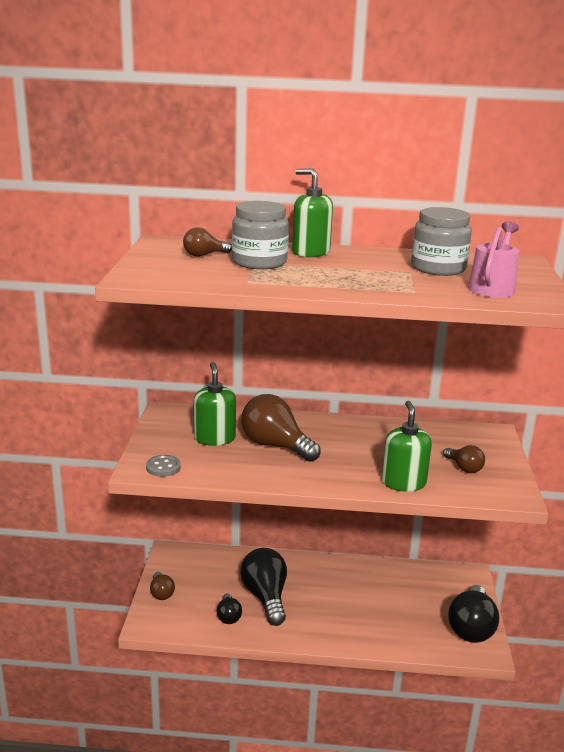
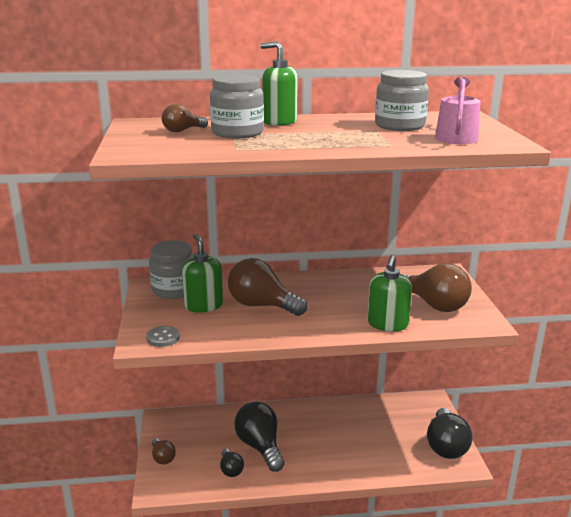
camera: 10 degrees left, 0 degrees up
green soap dispenser [382,401,432,492] -> green soap dispenser turned 150 degrees counterclockwise [367,255,412,331]
brown light bulb [443,445,485,473] -> brown light bulb [402,263,472,312], size x1.92
none -> grey jar [149,240,194,299]

